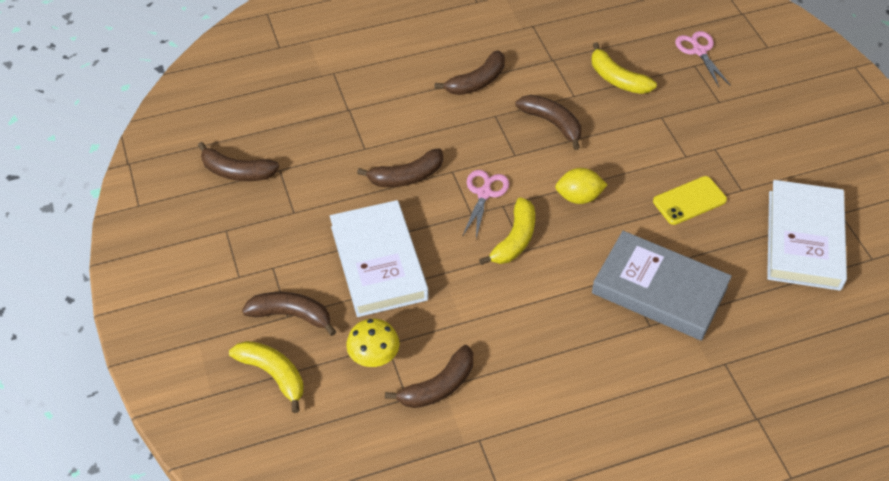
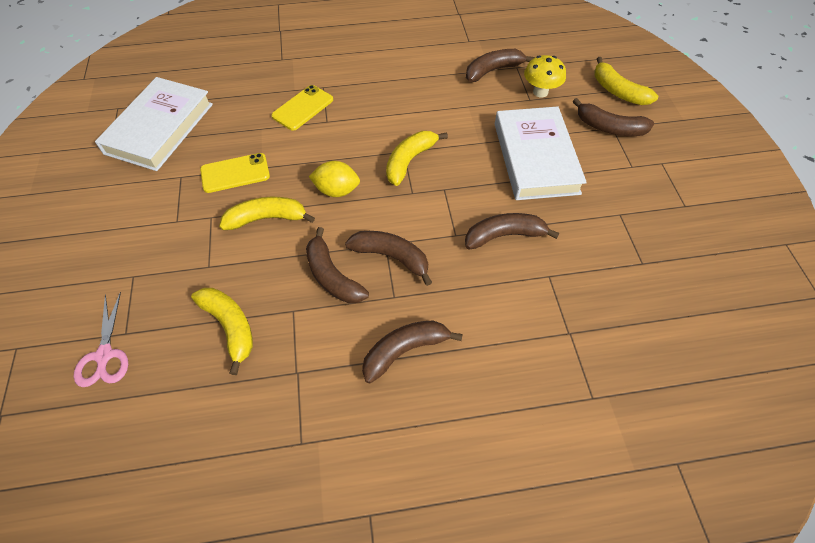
camera: 170 degrees left, 5 degrees up
brown banana [198,142,279,181] -> brown banana moved to [345,231,432,286]
pink scissors [462,170,509,238] -> none
grey book [592,231,732,341] -> yellow phone [271,85,333,131]
none -> yellow banana [219,197,315,230]

